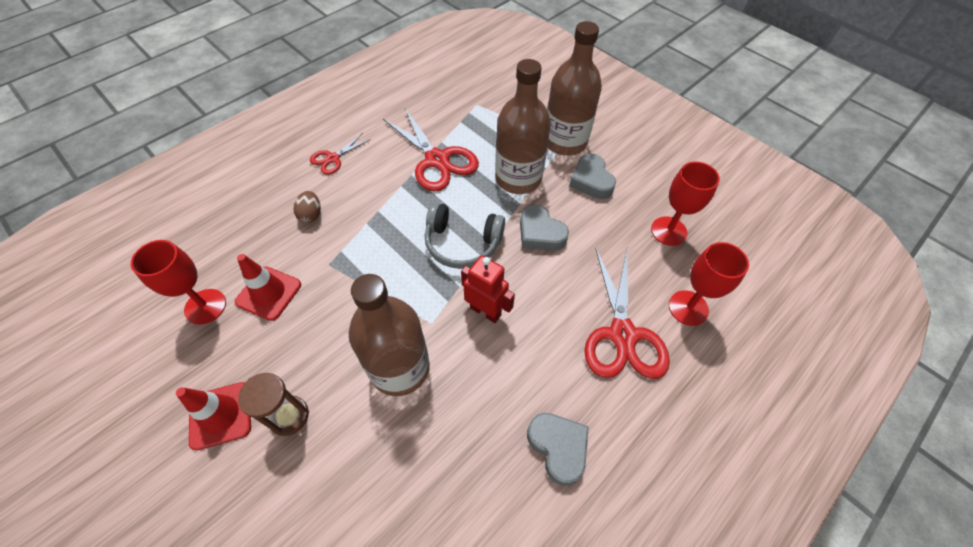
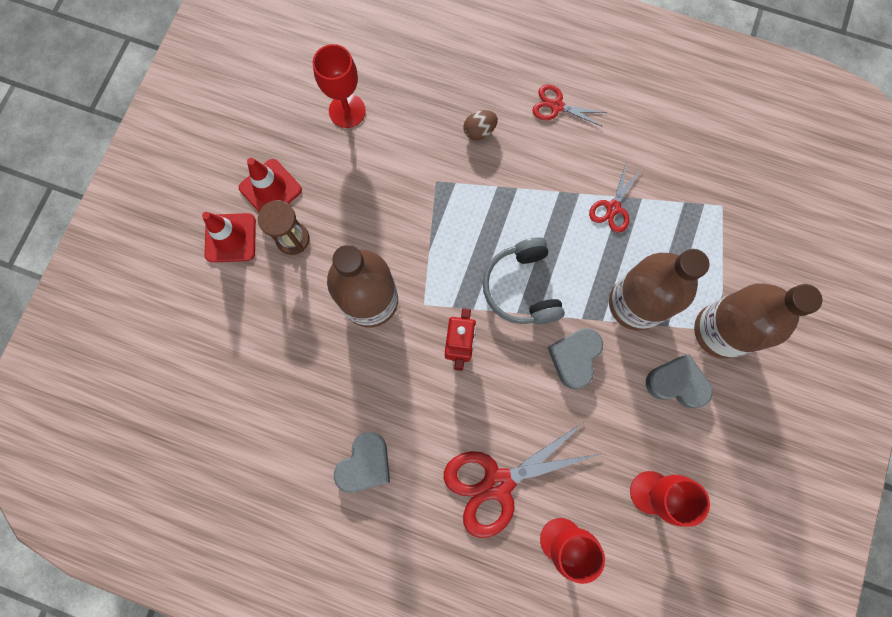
camera: 65 degrees right, 20 degrees up
red traffic cone [235,254,301,321] -> red traffic cone moved to [202,212,256,263]
red scissors [383,108,479,191] -> red scissors [589,164,641,233], size x0.53
grey heart [569,154,616,199] -> grey heart turned 60 degrees clockwise [646,353,713,408]

